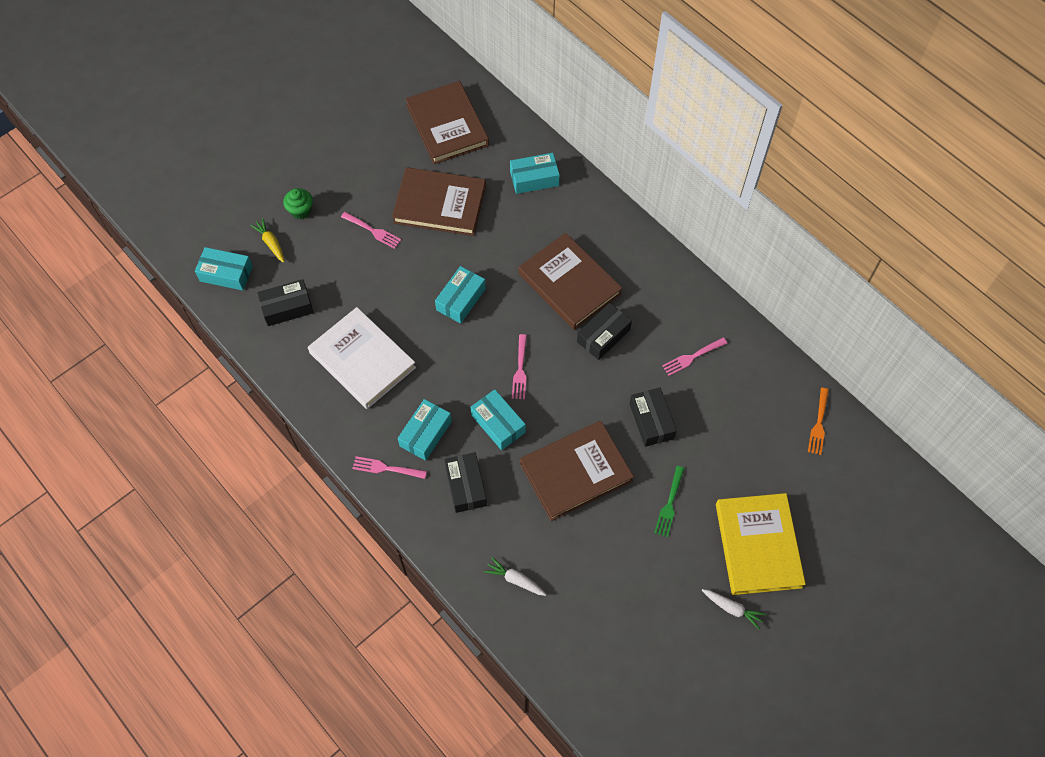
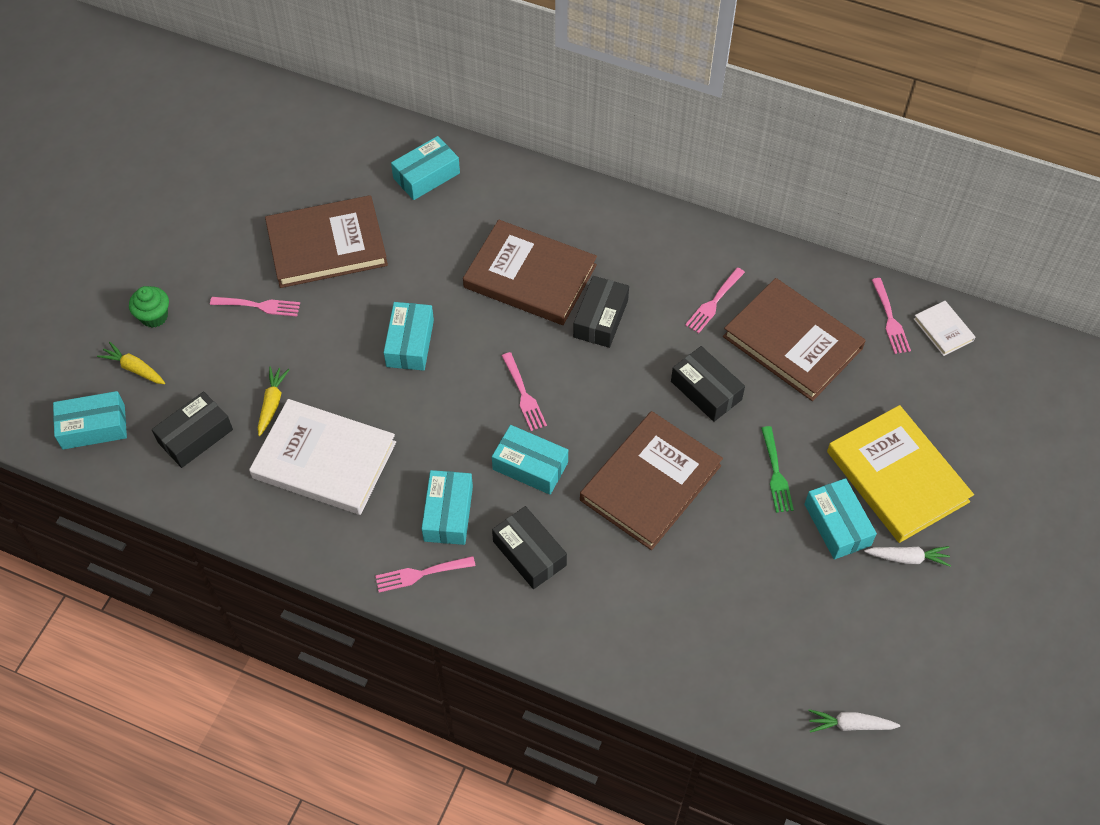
camera: 25 degrees left, 5 degrees down
brown book [405,81,489,164] -> brown book moved to [723,278,866,401]
white carrot [484,557,547,596] -> white carrot moved to [808,709,900,733]
orange fork [808,388,829,455] -> pink fork [872,278,911,354]
none -> yellow carrot [258,367,290,436]
none -> turquoise box [804,478,877,559]
none -> white book [914,301,976,356]

